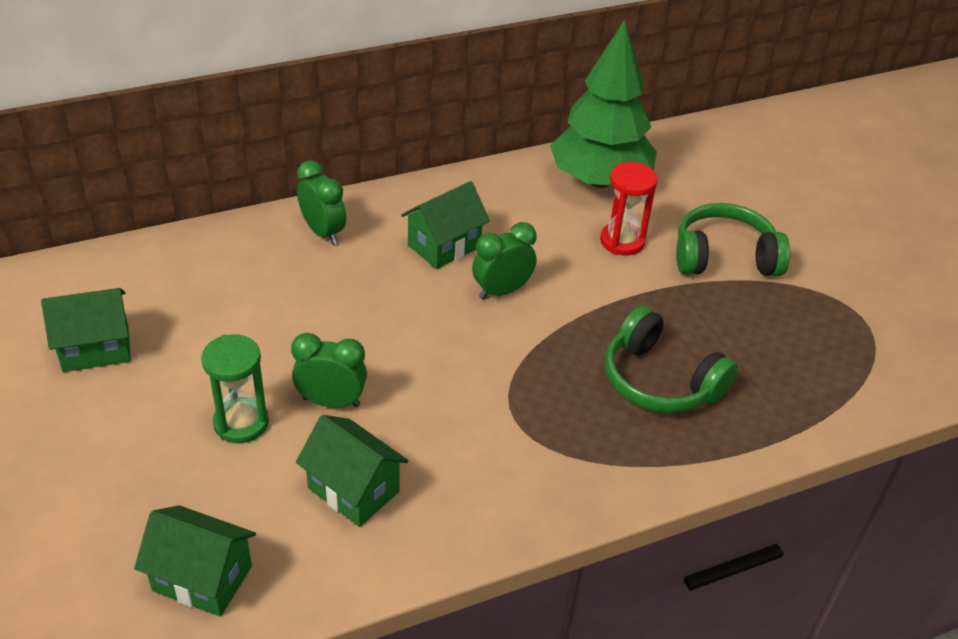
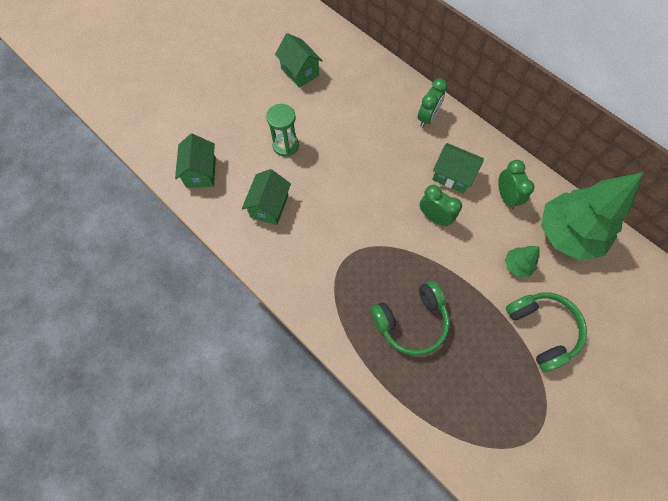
camera: 70 degrees right, 25 degrees up
green clock [291,333,367,408] -> green clock moved to [498,160,534,210]
red hourglass [600,162,658,256] -> green tree [505,246,540,277]
green headphones [605,306,738,413] -> green headphones turned 135 degrees counterclockwise [370,281,450,356]

